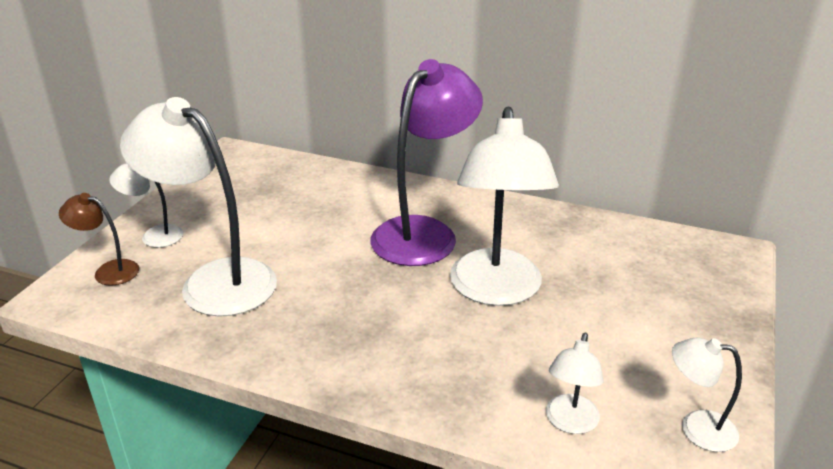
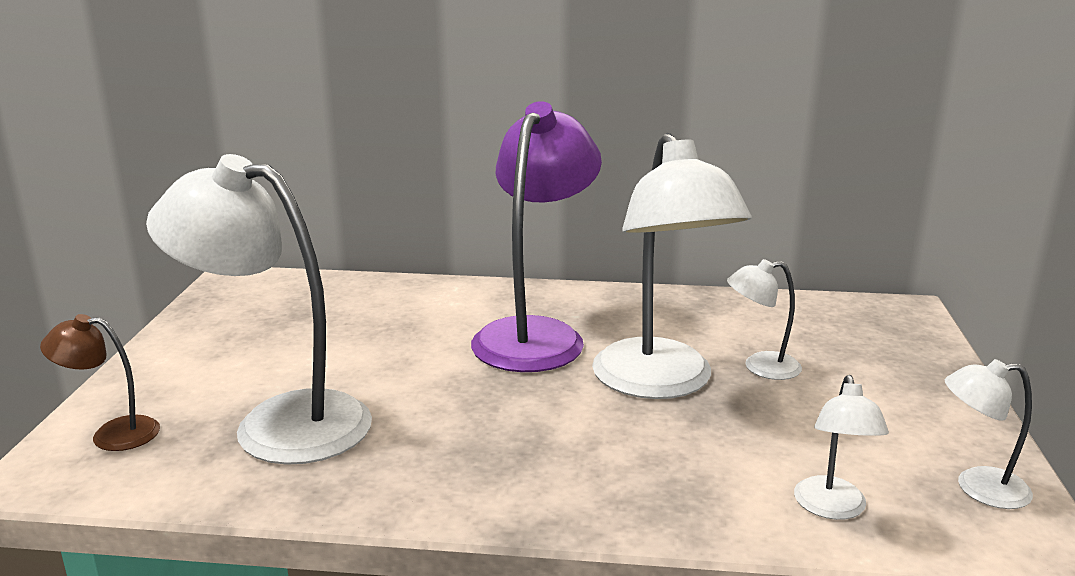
camera: 15 degrees left, 10 degrees down
white lamp [109,163,183,248] -> white lamp moved to [727,259,802,380]

